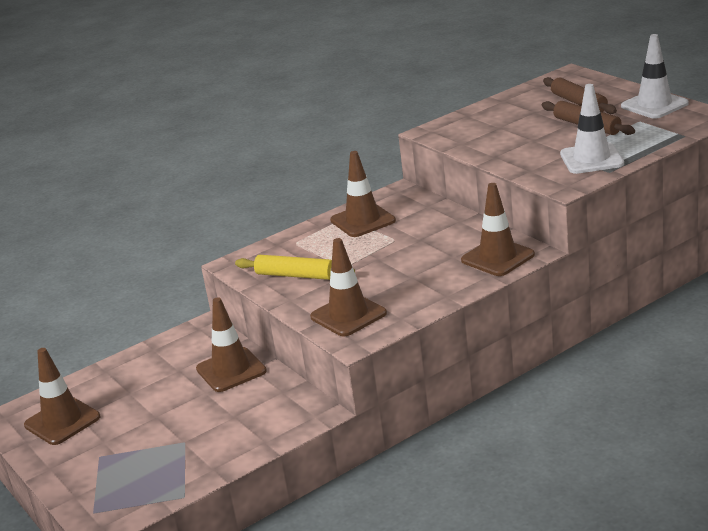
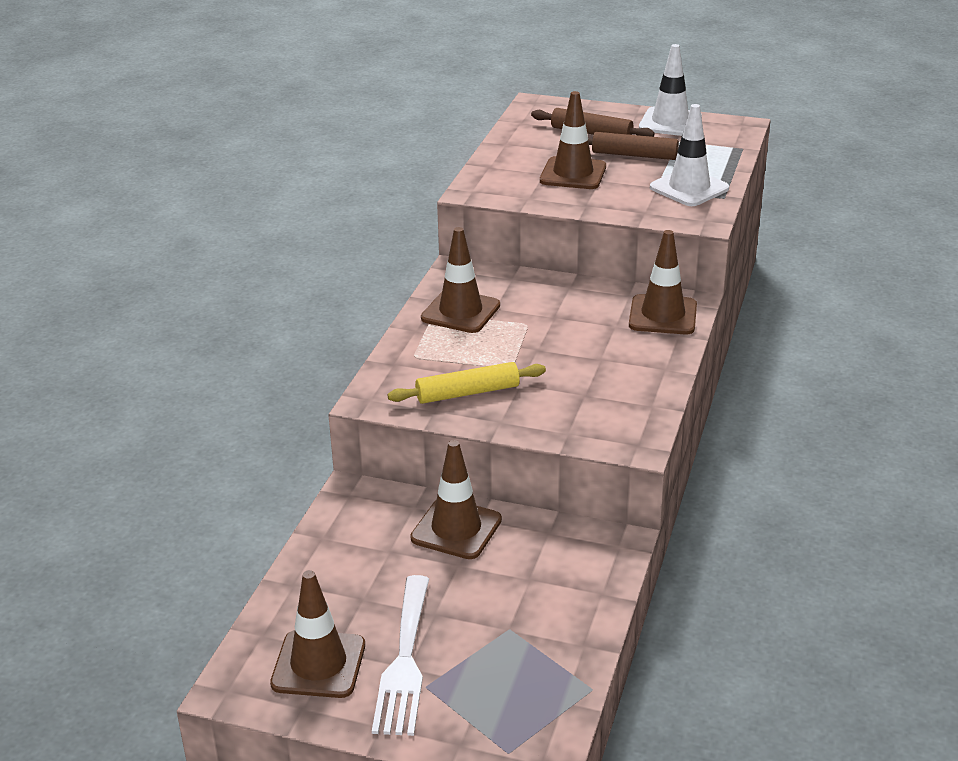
camera: 40 degrees left, 5 degrees up
brown traffic cone [310,238,387,336] -> brown traffic cone moved to [540,91,606,189]
none -> white fork [372,575,429,736]

